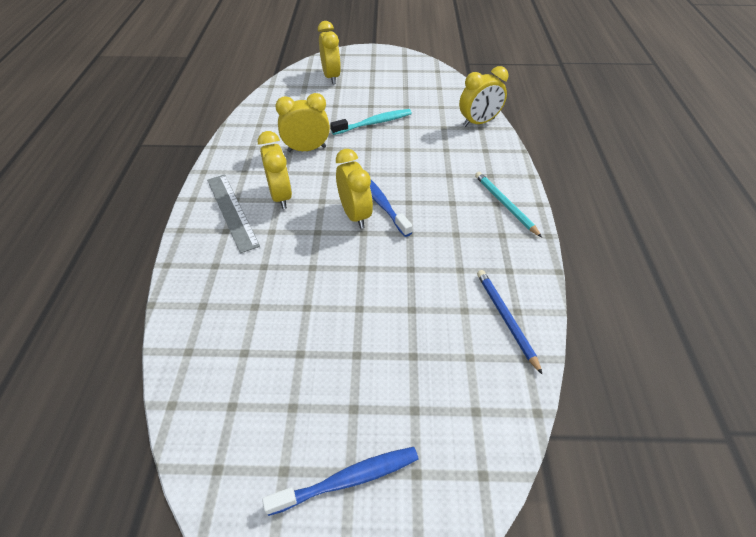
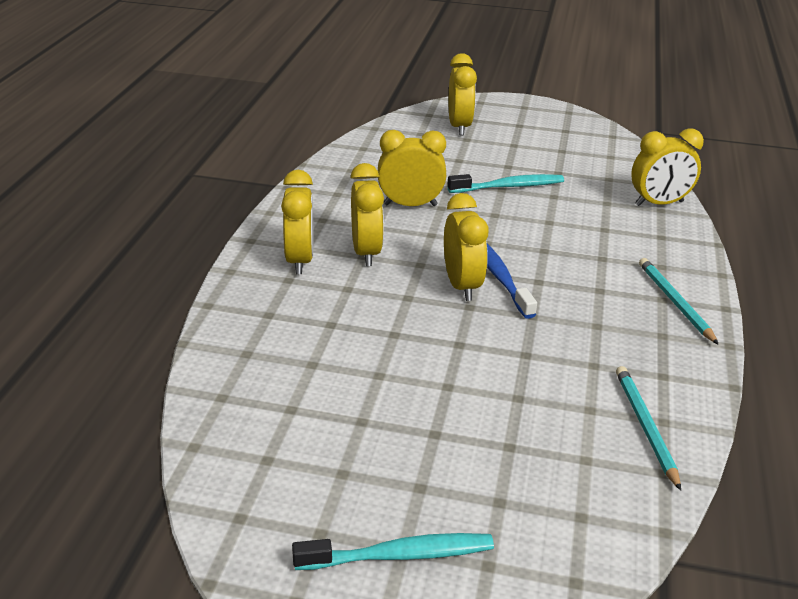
camera: 10 degrees right, 15 degrees down
grey ruler [207,174,260,254] -> yellow clock [281,170,314,274]
blue toothbrush [262,447,419,516] -> turquoise toothbrush [292,533,494,570]
blue pencil [477,270,543,375] -> turquoise pencil [616,366,681,491]

